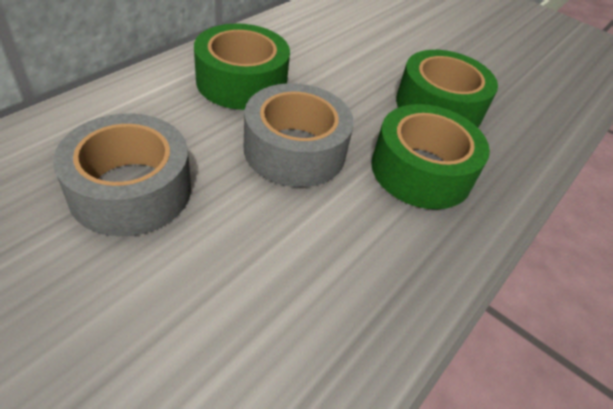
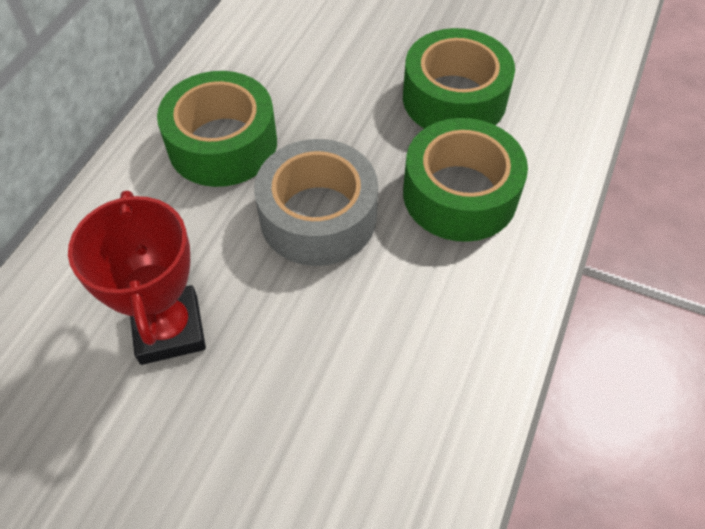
camera: 10 degrees left, 10 degrees up
grey tape [53,114,191,237] -> red trophy [68,191,206,365]

